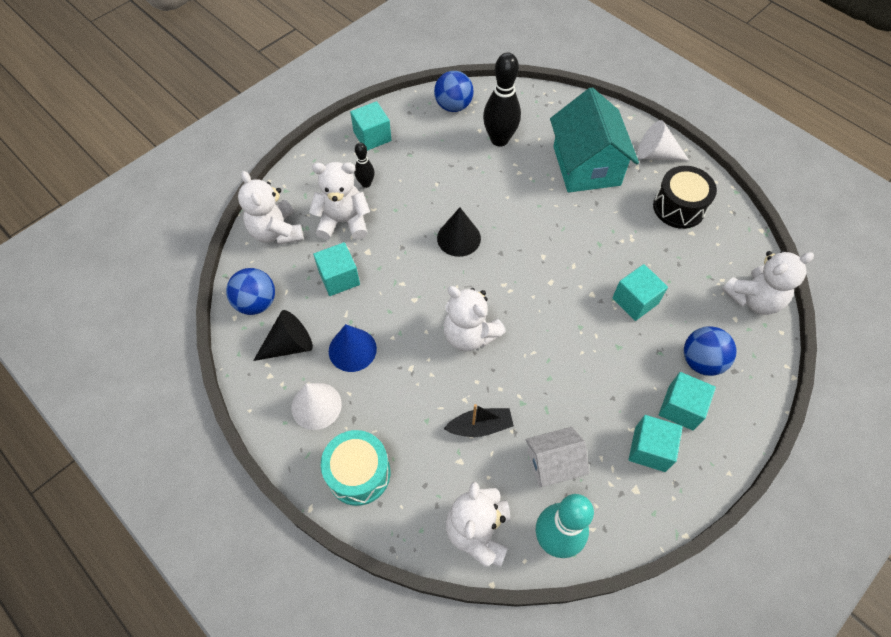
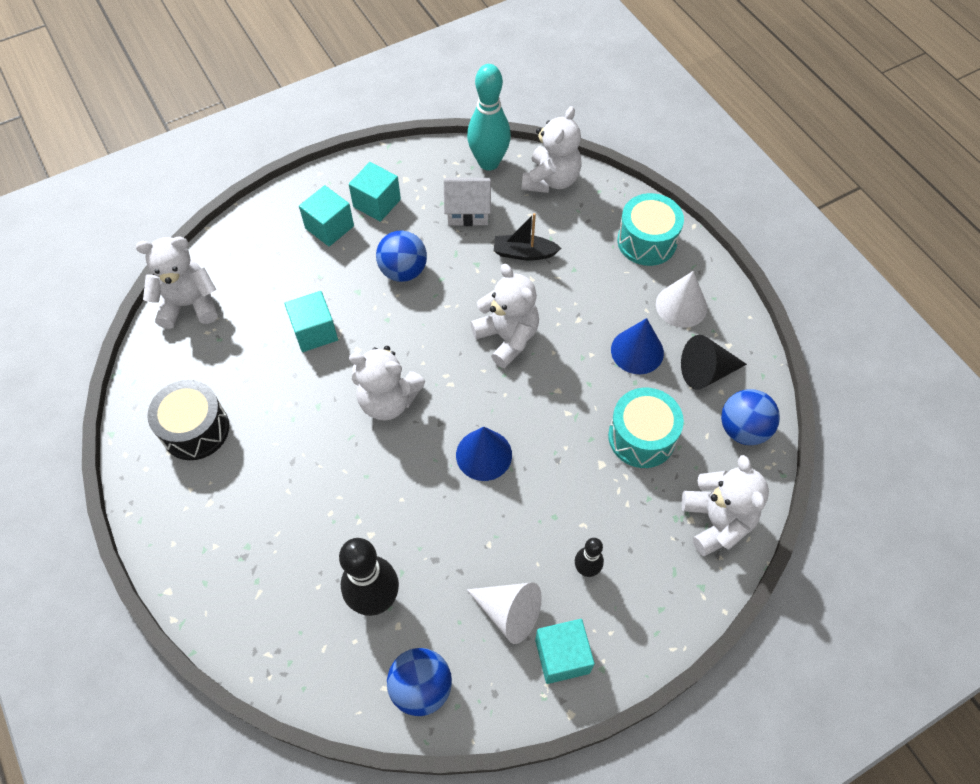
camera: 165 degrees left, 0 degrees up
white teddy bear [309,162,370,240] -> white teddy bear moved to [349,346,425,421]
turquoise cube [313,242,360,296] -> turquoise drum [608,388,684,468]
black cone [437,207,481,257] -> blue cone [456,427,512,481]
turquoise house [550,87,639,193] -> none
white cone [637,120,689,161] -> white cone moved to [467,582,542,644]
blue ball [684,326,736,376] -> blue ball moved to [376,231,427,282]

